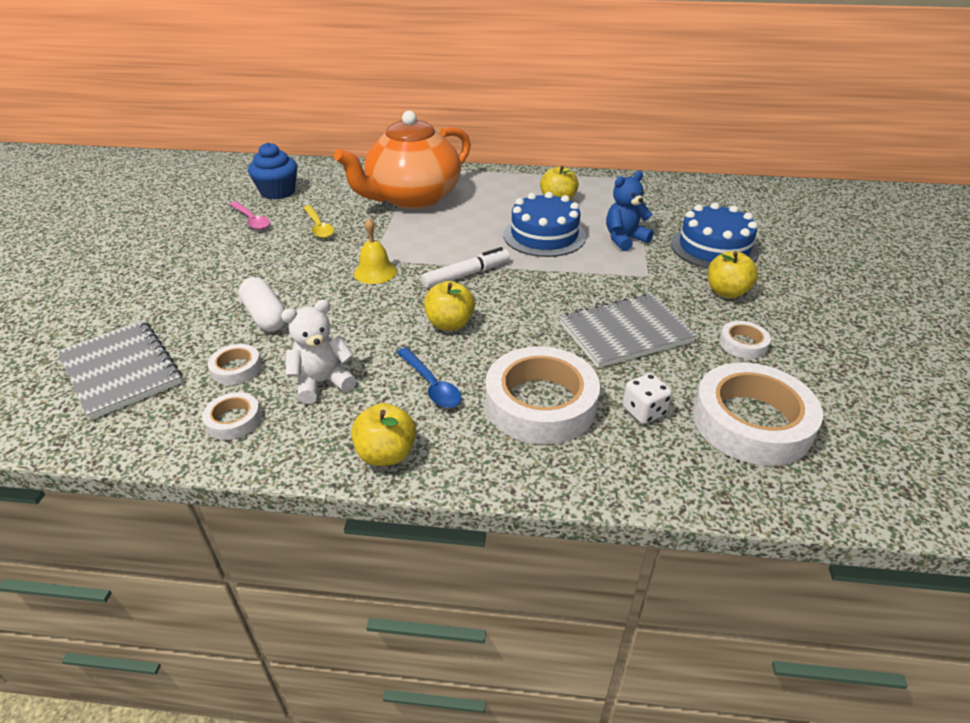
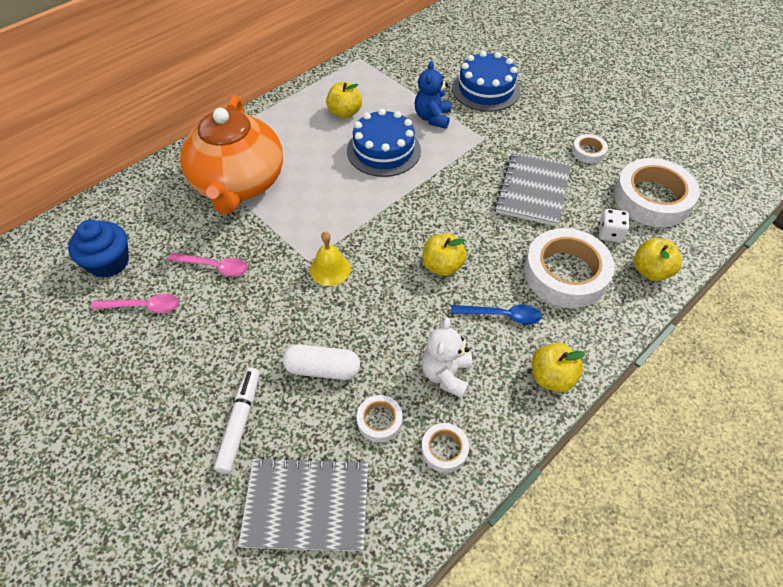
camera: 50 degrees left, 15 degrees up
yellow spoon [303,205,334,238] -> pink spoon [168,253,248,276]
white marker [421,247,510,288] -> white marker moved to [214,368,260,474]
yellow apple [708,251,758,298] -> yellow apple moved to [634,238,682,281]

